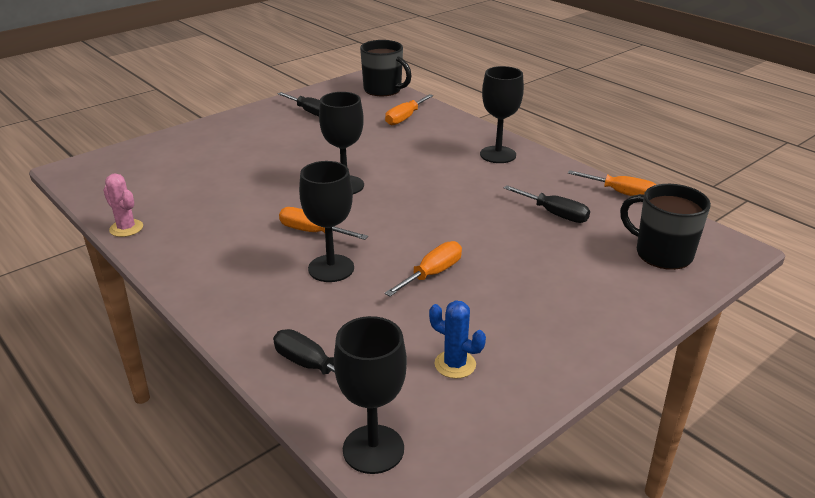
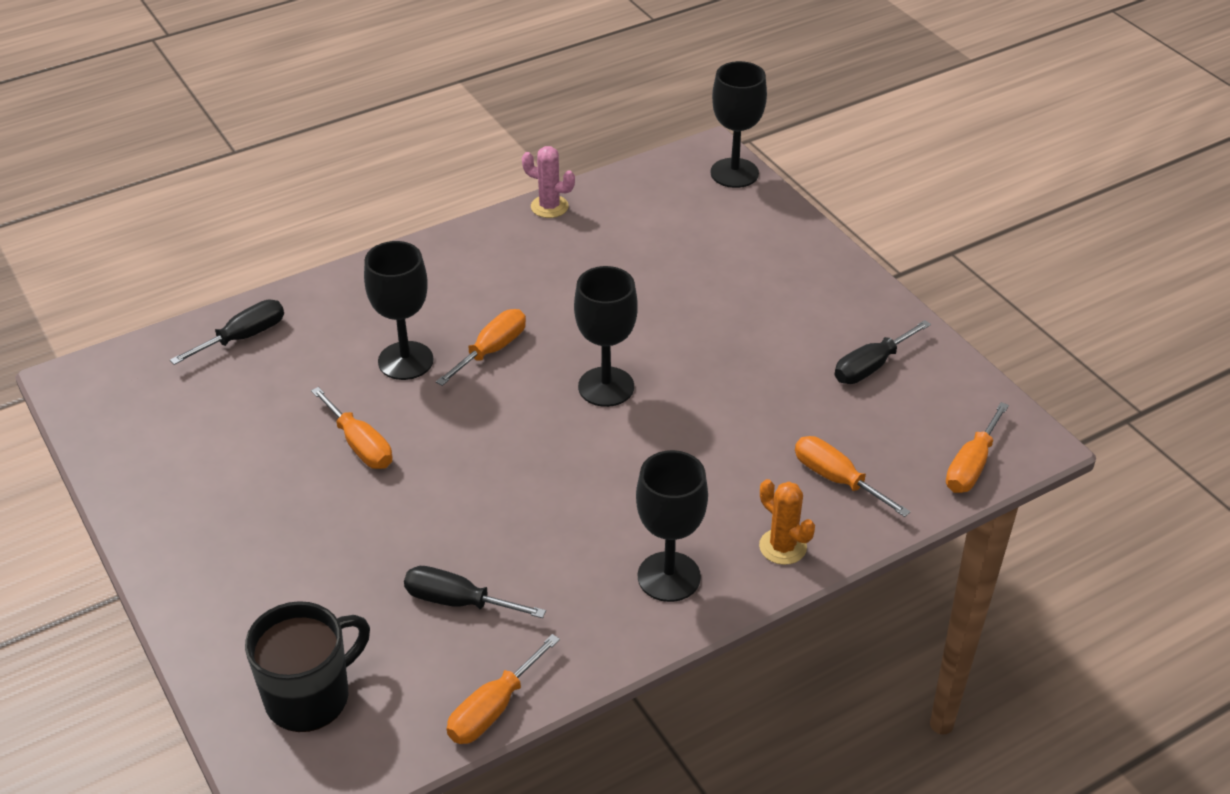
camera: 100 degrees right, 10 degrees up
pink cactus [103,173,143,237] -> pink cactus turned 60 degrees clockwise [522,146,575,218]
black goblet [334,316,407,474] -> black goblet moved to [711,61,767,188]
black mug [360,40,412,96] -> orange screwdriver [946,402,1009,493]
blue cactus [429,300,486,379] -> none
black screwdriver [504,185,590,223] -> black screwdriver turned 60 degrees clockwise [404,566,546,618]
none -> orange cactus [759,479,815,565]

